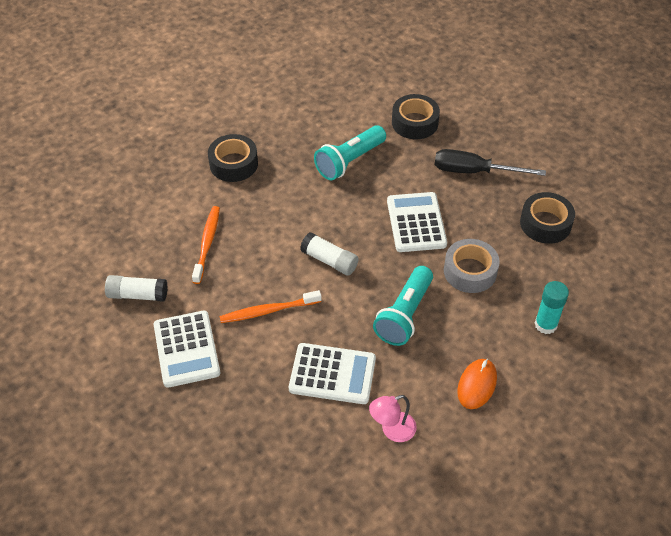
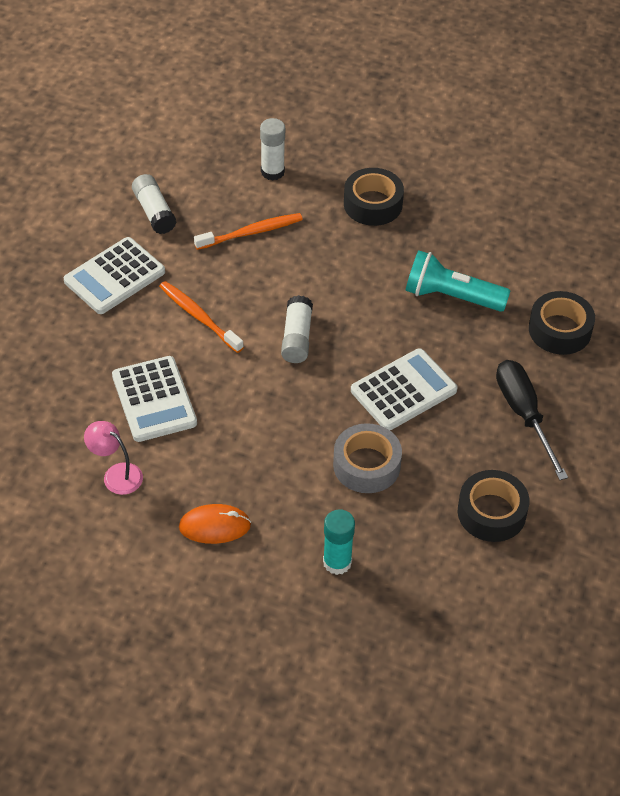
camera: 60 degrees right, 0 degrees up
turquoise flashlight [373,266,433,346] -> none
none -> white glue stick [260,118,285,180]

